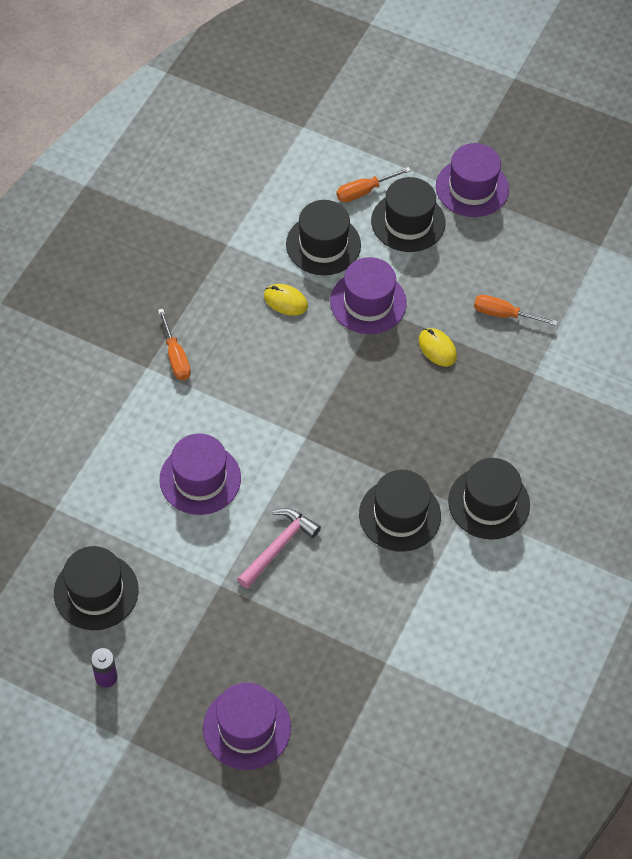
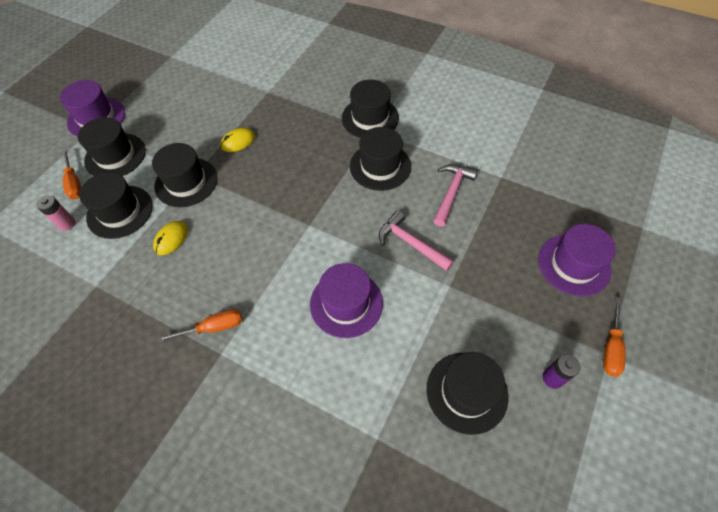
camera: 85 degrees left, 0 degrees up
purple hat [330,257,407,334] -> black hat [152,143,217,207]
orange screwdriver [474,295,557,326] -> orange screwdriver moved to [603,297,626,377]
none -> pink battery [36,195,75,231]
none -> pink hammer [434,164,478,227]

